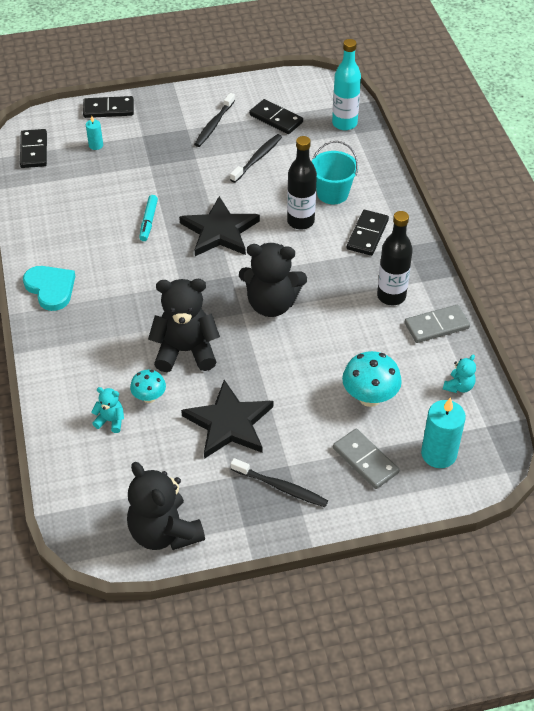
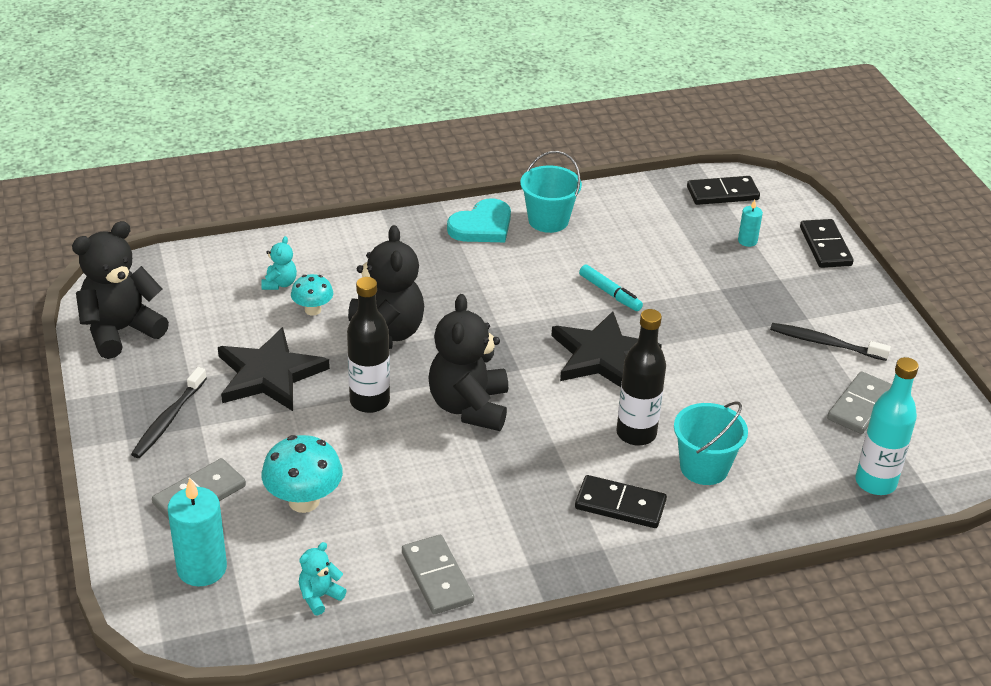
camera: 85 degrees right, 10 degrees down
turquoise marker [139,195,158,241] -> turquoise marker turned 135 degrees counterclockwise [579,264,643,311]
black toothbrush [230,134,282,183] -> none
black domino [249,99,303,134] -> grey domino [827,371,892,434]
black bottle [377,211,413,305] -> black bottle moved to [347,277,390,413]
turquoise teddy bear [443,354,476,393] -> turquoise teddy bear turned 105 degrees clockwise [299,542,347,616]
none -> turquoise bucket [520,151,582,233]

